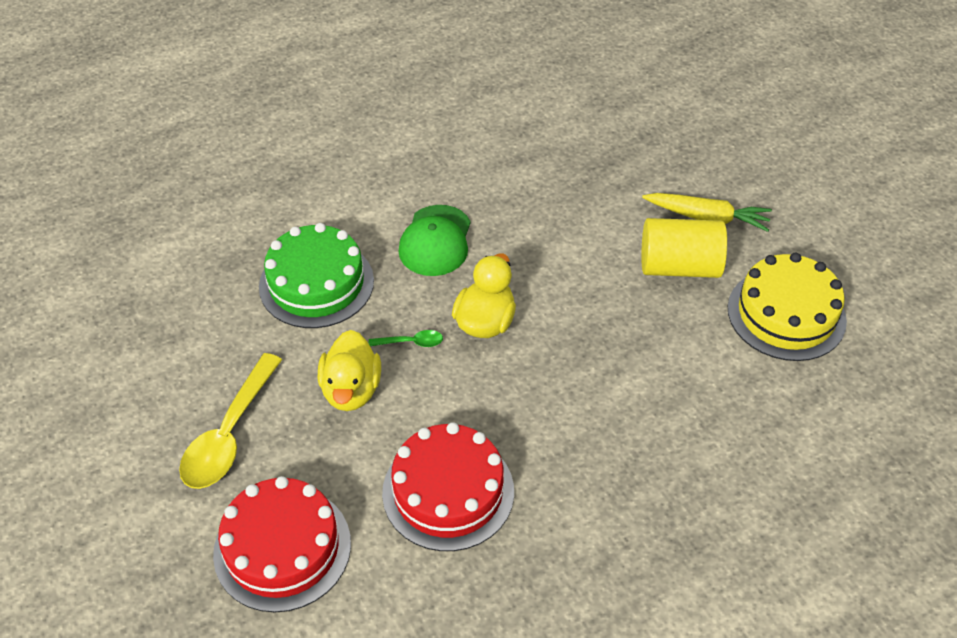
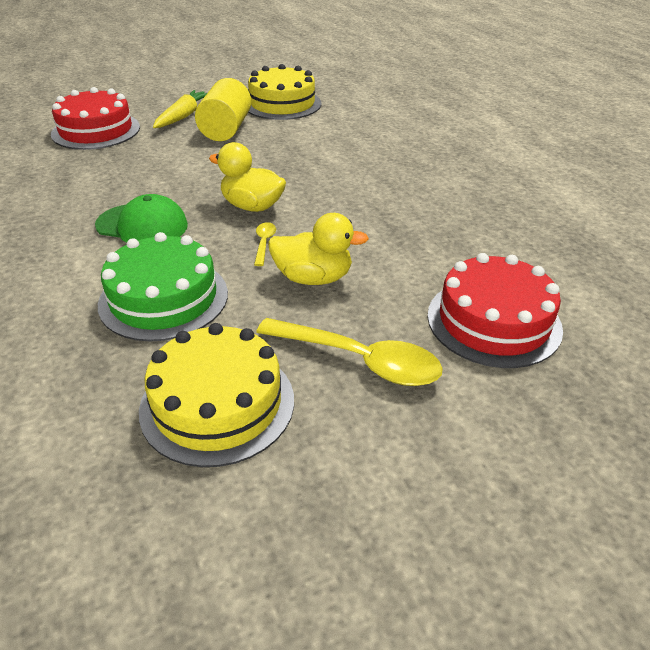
camera: 85 degrees left, 10 degrees down
green spoon [369,330,443,347] -> yellow spoon [254,222,276,266]
red cake [382,422,514,551] -> red cake moved to [51,87,140,150]
none -> yellow cake [139,323,294,467]

